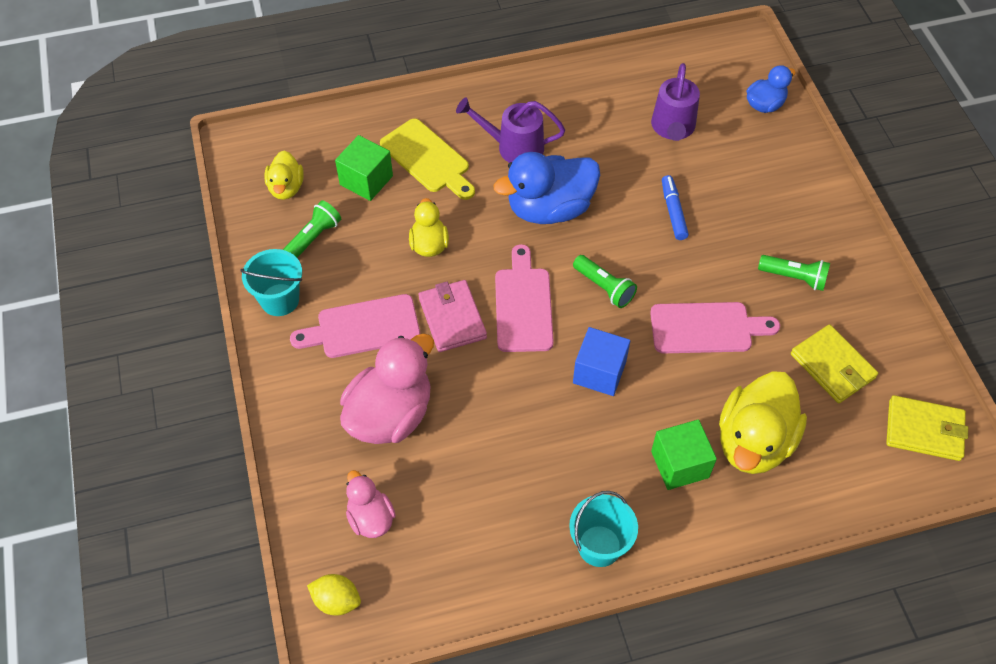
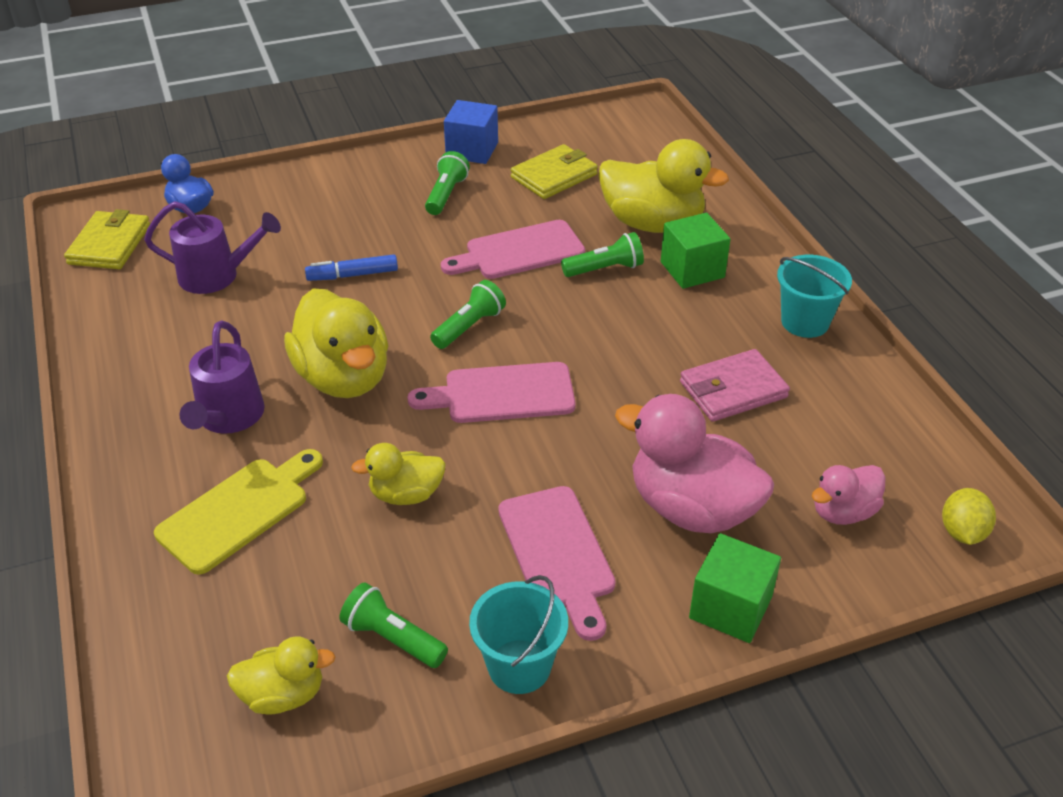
camera: 95 degrees left, 15 degrees down
green cube [335,135,393,201] -> green cube moved to [689,533,781,643]
pink wallet [419,280,487,352] -> pink wallet moved to [680,349,790,422]
blue duck [493,152,600,224] -> yellow duck [284,288,388,398]
blue cube [573,327,630,396] -> blue cube moved to [444,100,498,164]
pink cutting board [650,302,780,353] -> pink cutting board turned 105 degrees counterclockwise [441,220,585,279]
yellow wallet [886,395,968,461] -> yellow wallet moved to [64,209,150,269]
none -> green flashlight [561,232,644,277]

